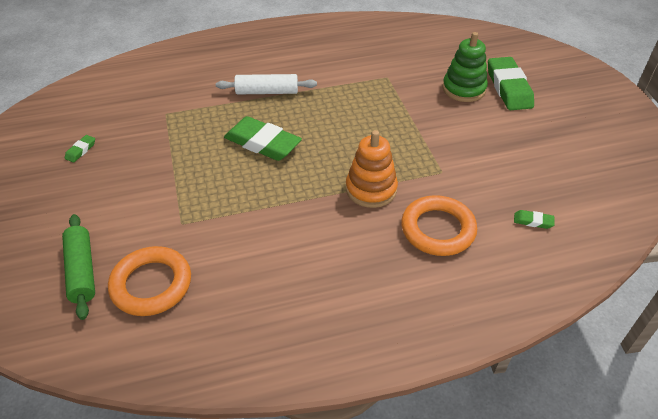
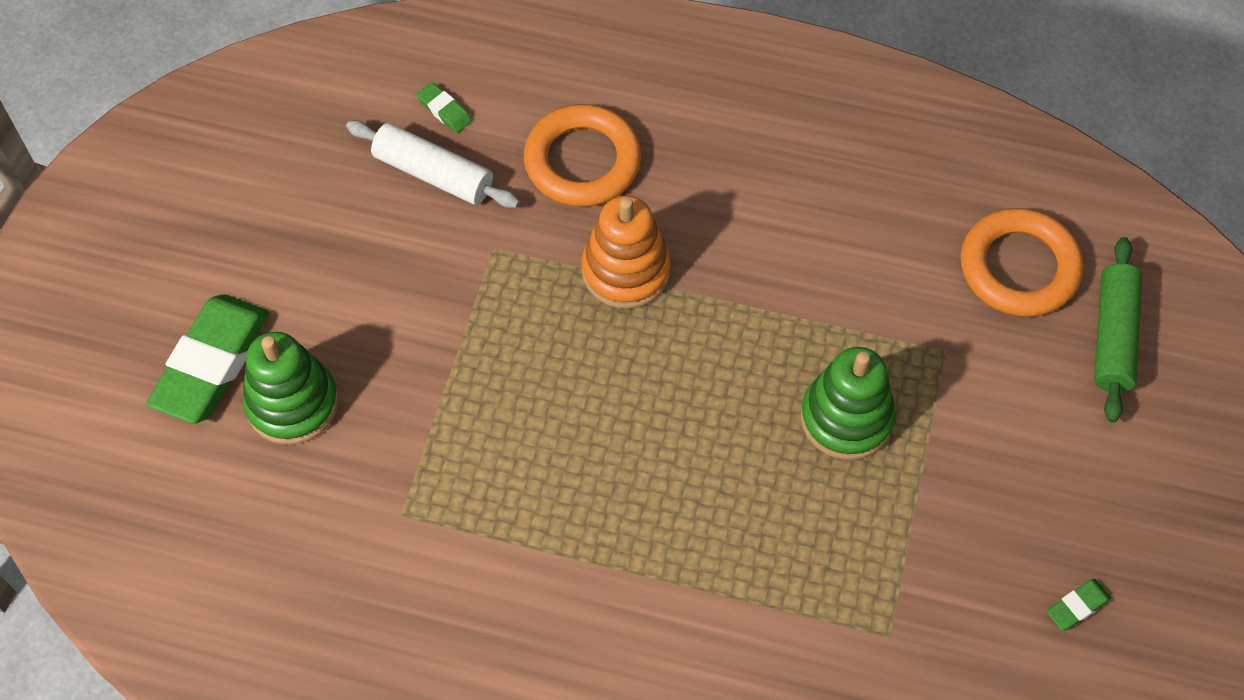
camera: 150 degrees left, 15 degrees up
white rolling pin [216,74,317,94] -> white rolling pin moved to [346,120,520,208]
green eraser [224,116,302,161] -> none
none -> green stacking toy [800,347,896,460]

